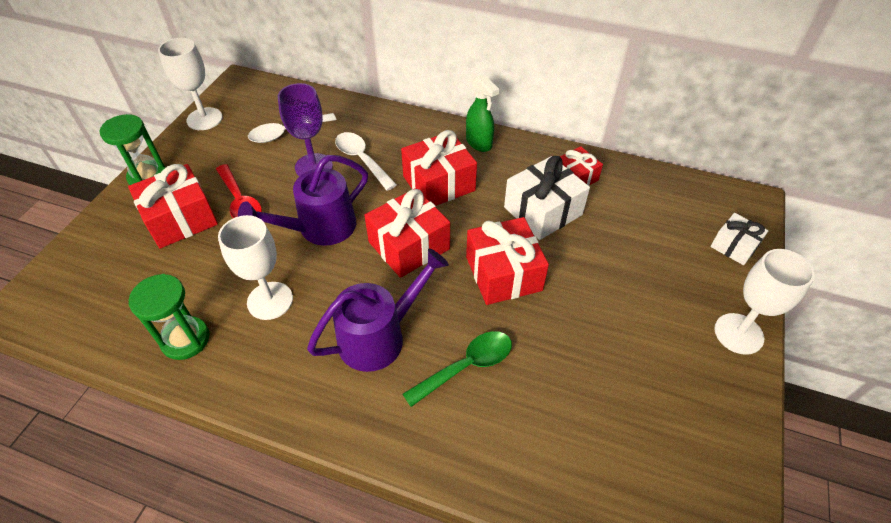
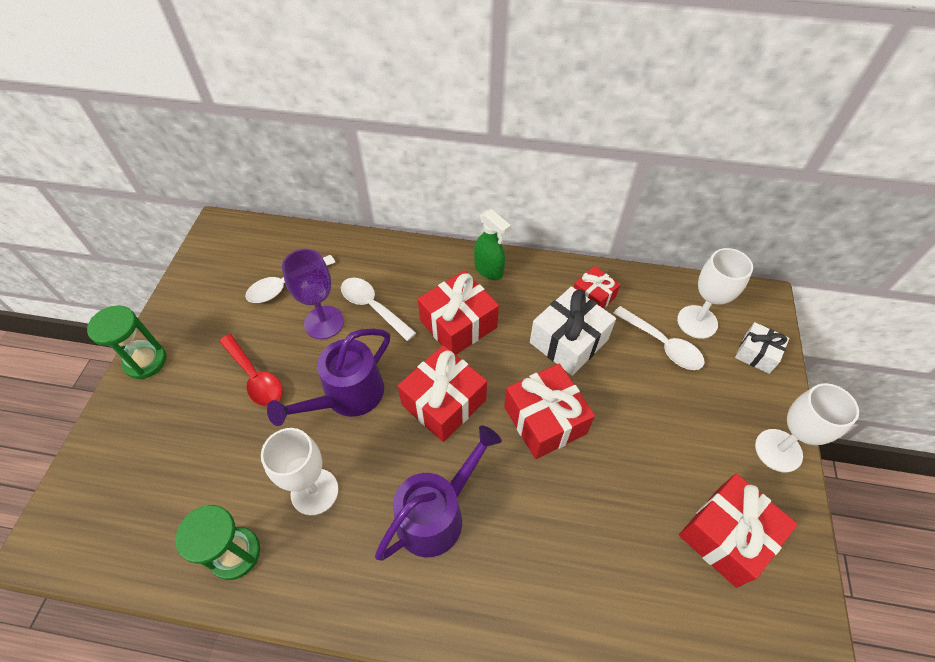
camera: 10 degrees left, 5 degrees up
red gift [128,164,218,248] -> red gift moved to [679,473,798,588]
white goblet [158,38,223,130] -> white goblet moved to [677,248,753,339]
green spoon [403,331,512,407] -> none
none -> white spoon [613,306,704,370]

